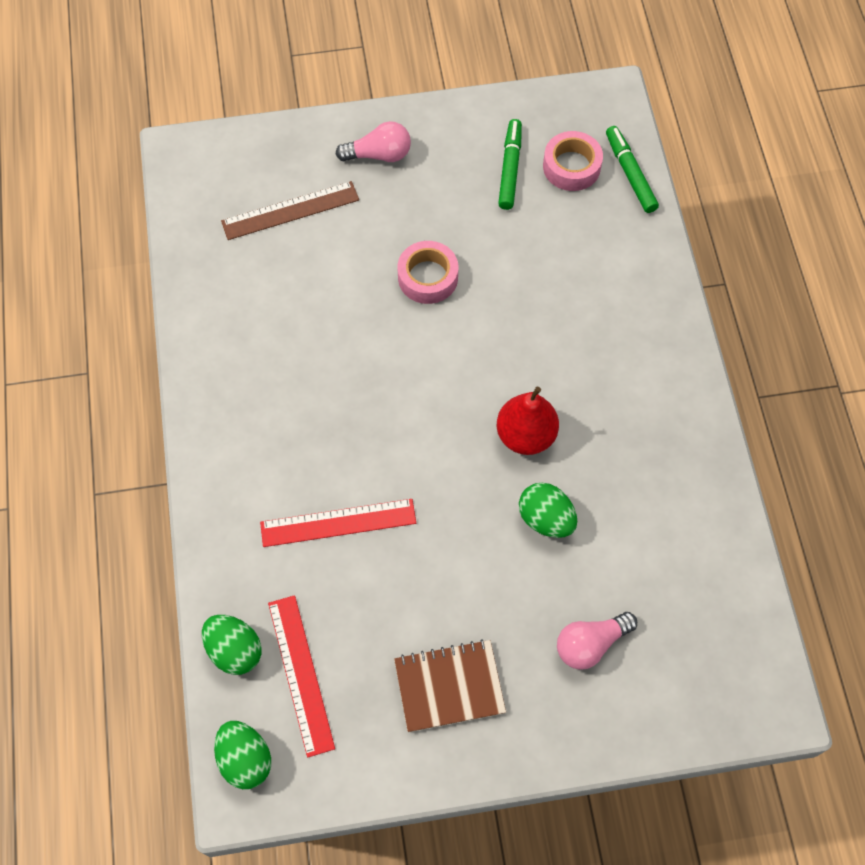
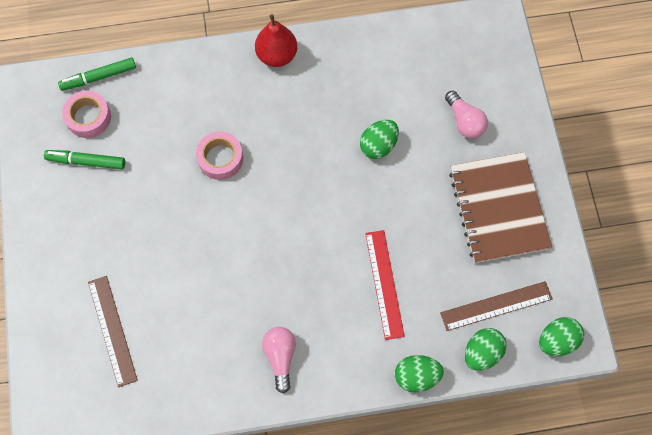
camera: 90 degrees left, 5 degrees up
red ruler [268,595,335,757] -> brown ruler [440,281,552,331]
pink light bulb [335,121,411,162] -> pink light bulb moved to [262,327,296,393]
brown notebook [394,639,506,732] -> brown notebook [449,152,552,263], size x1.56
pink tape [398,241,458,304] -> pink tape moved to [196,132,243,180]
red pear [497,386,559,455] -> red pear moved to [255,14,297,67]
none -> green egg [395,355,444,392]

